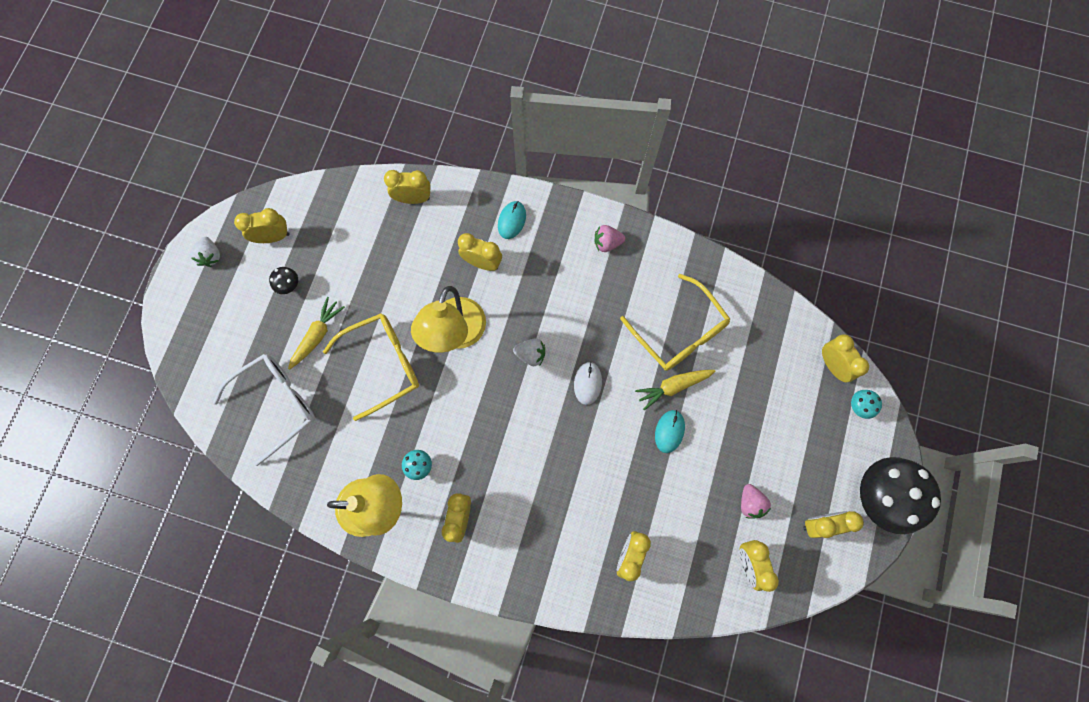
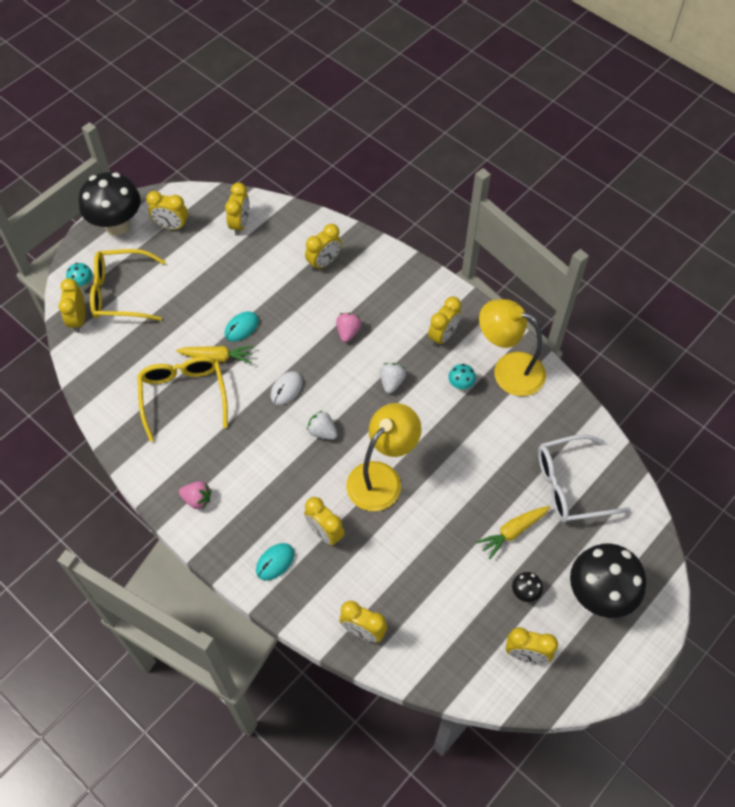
camera: 155 degrees left, 15 degrees down
white strawberry [190,237,220,267] -> white strawberry moved to [380,363,406,394]
yellow glasses [323,313,419,421] -> yellow glasses moved to [90,249,166,321]
pink strawberry [741,484,771,518] -> pink strawberry moved to [336,313,362,343]
none -> black mushroom [570,544,646,618]

